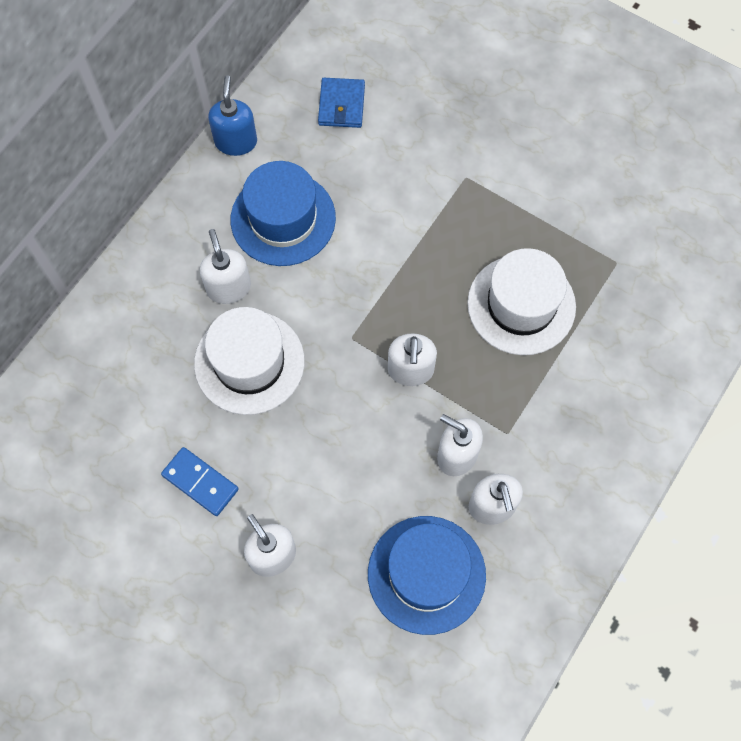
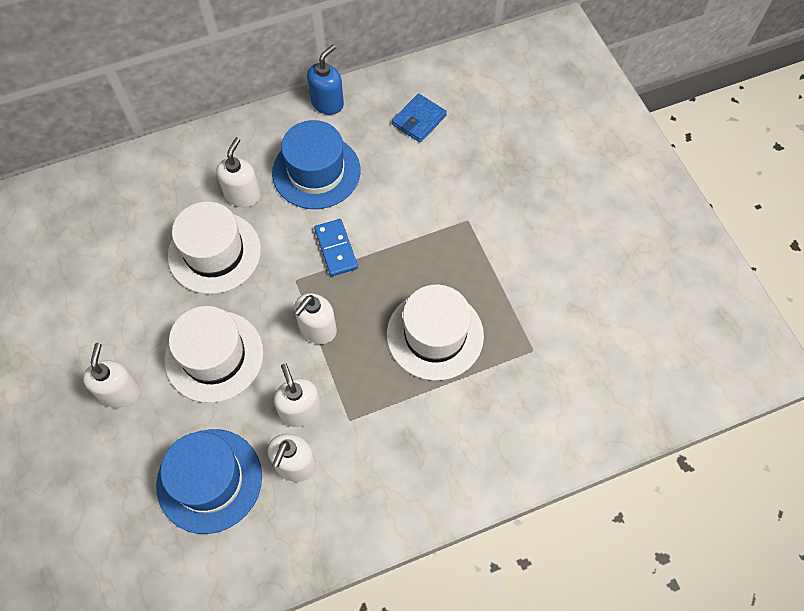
camera: 35 degrees right, 5 degrees down
blue domino [161,447,239,516] -> blue domino moved to [314,219,358,277]
none -> white hat [165,306,264,403]

